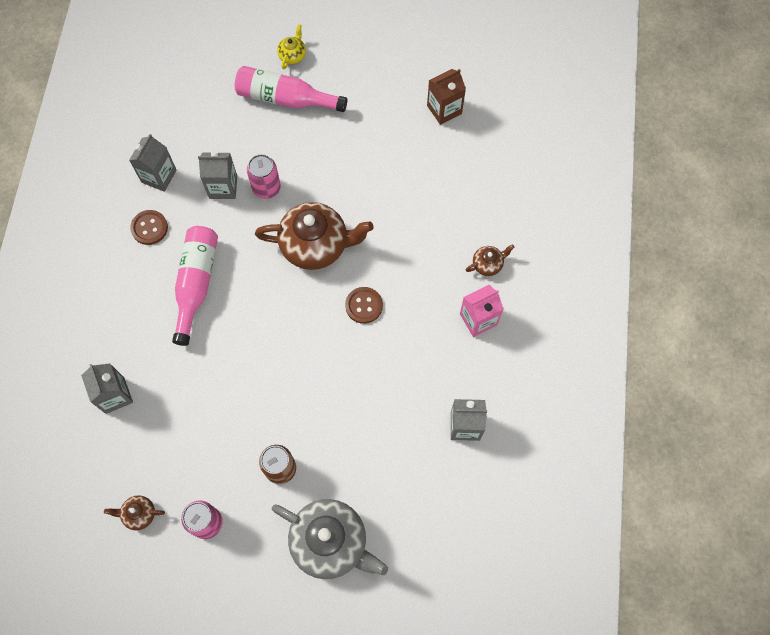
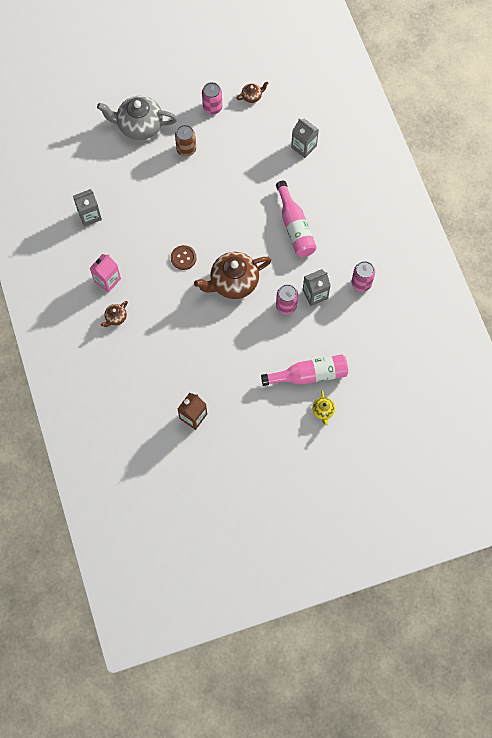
camera: 155 degrees right, 0 degrees up
grey carton [129,134,177,192] -> pink can [352,261,375,292]
brown button [130,210,168,245] -> none

